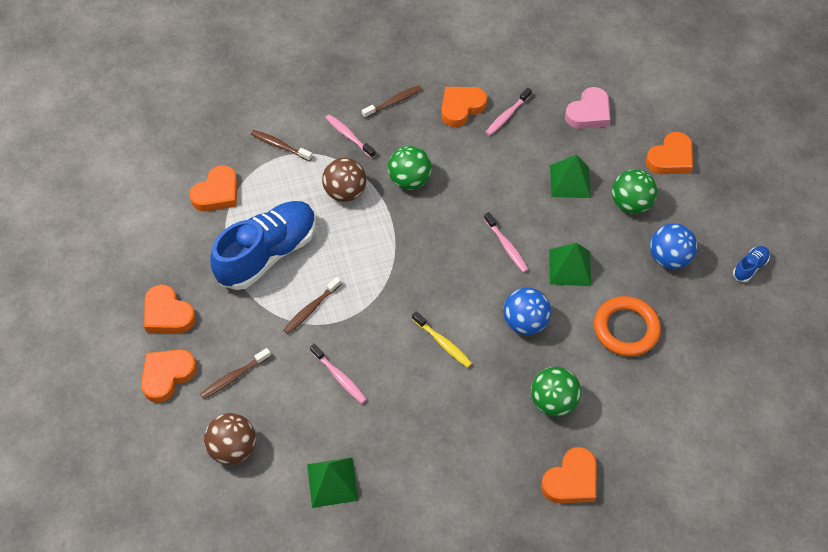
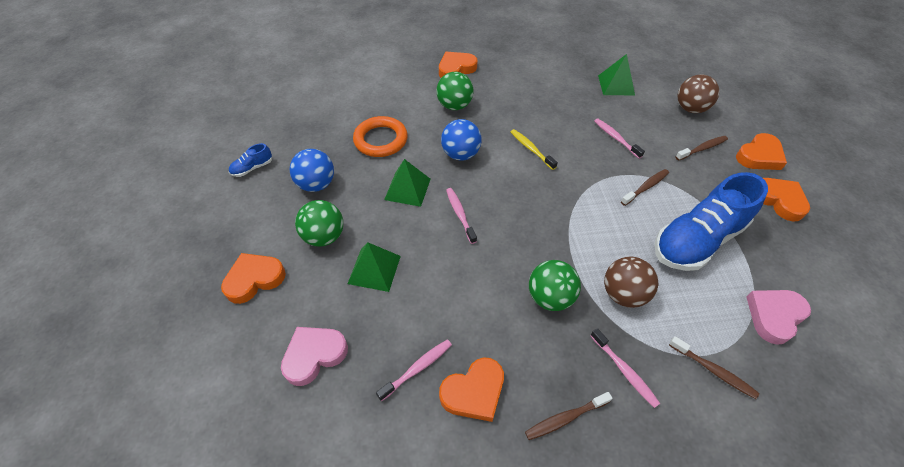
camera: 170 degrees left, 5 degrees down
orange heart [189,165,238,211] -> pink heart [746,290,811,345]

